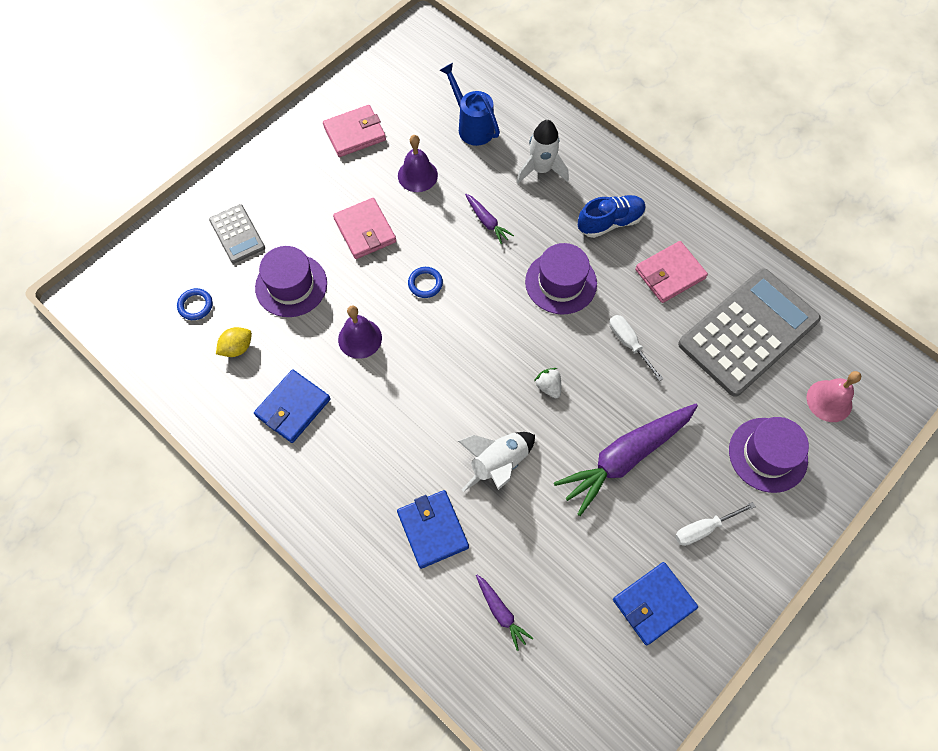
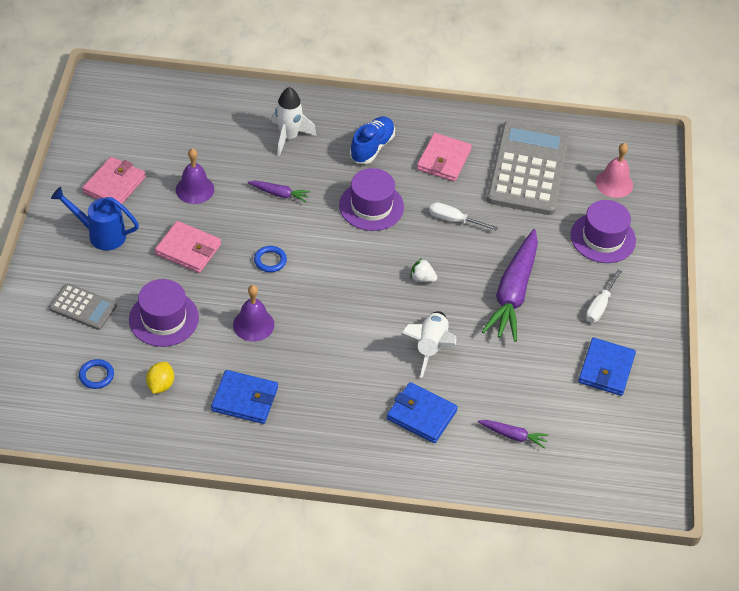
camera: 40 degrees left, 15 degrees down
blue wallet [254,369,331,443] -> blue wallet turned 75 degrees counterclockwise [211,370,278,424]
blue watering can [439,63,500,146] -> blue watering can moved to [51,187,139,250]

